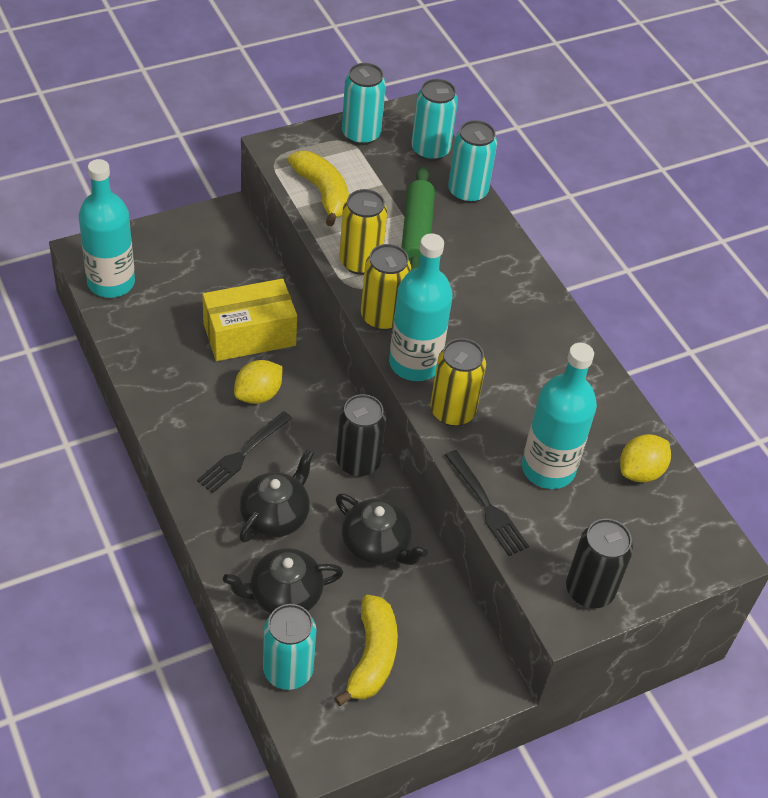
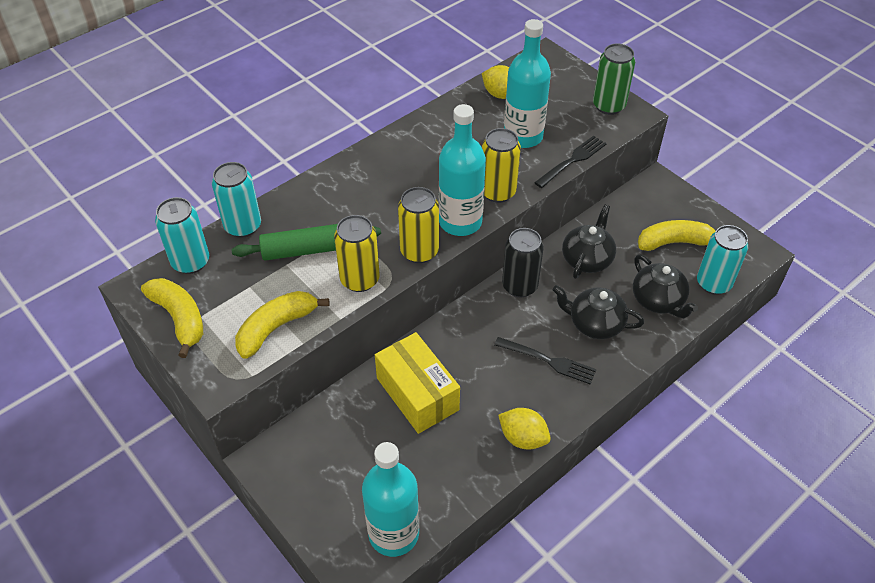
camera: 100 degrees left, 0 degrees up
yellow lemon [234,360,283,404] -> yellow lemon moved to [498,408,551,449]
turquoise can [342,63,386,145] -> yellow banana [141,278,203,358]
black can [566,519,633,608] -> green can [593,43,635,115]

